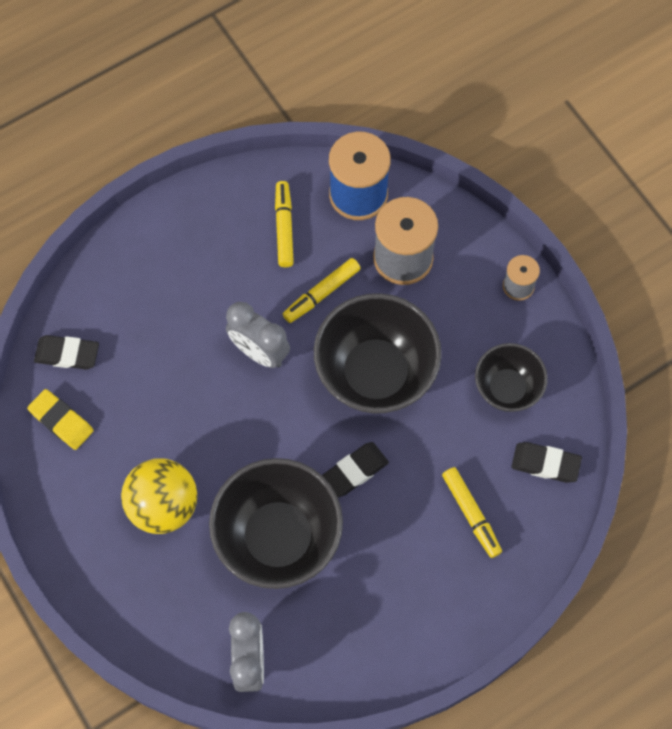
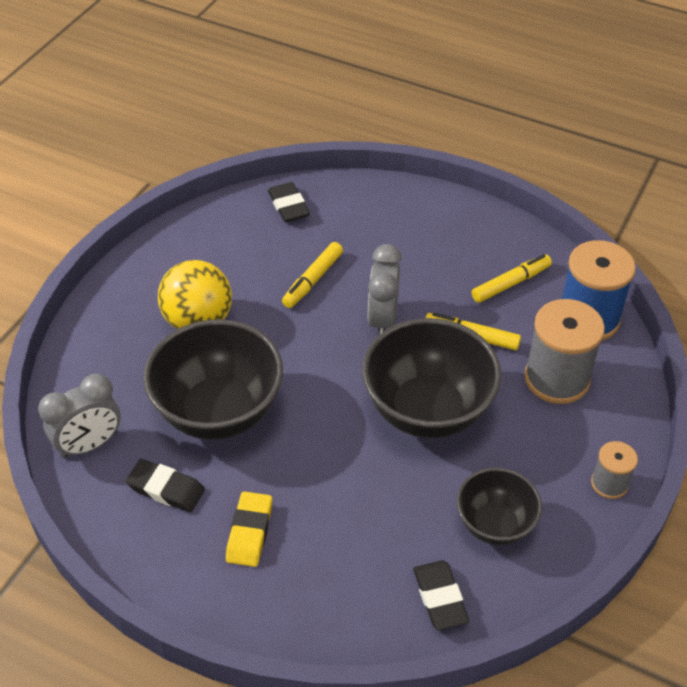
camera: 60 degrees right, 20 degrees down
yellow eraser [27,389,93,450] -> yellow eraser moved to [226,491,272,567]
black eraser [322,442,389,497] -> black eraser moved to [126,459,205,512]
yellow marker [442,467,502,558] -> yellow marker moved to [282,242,343,308]

